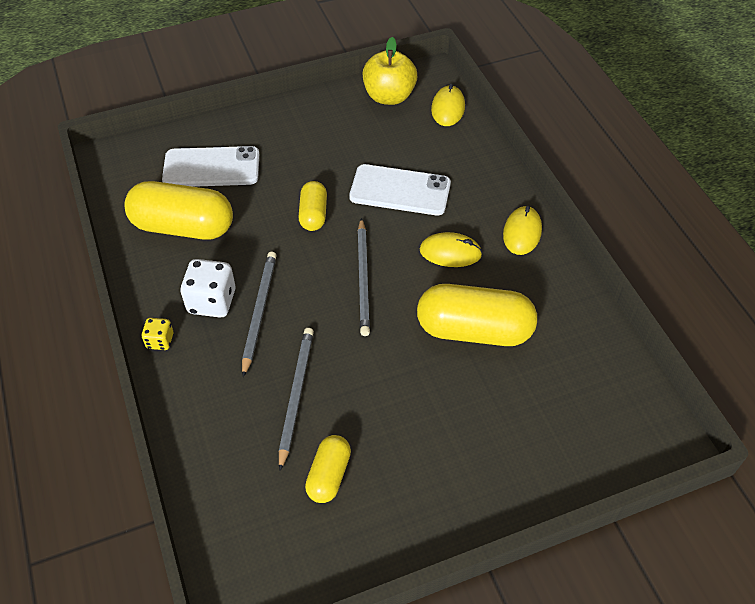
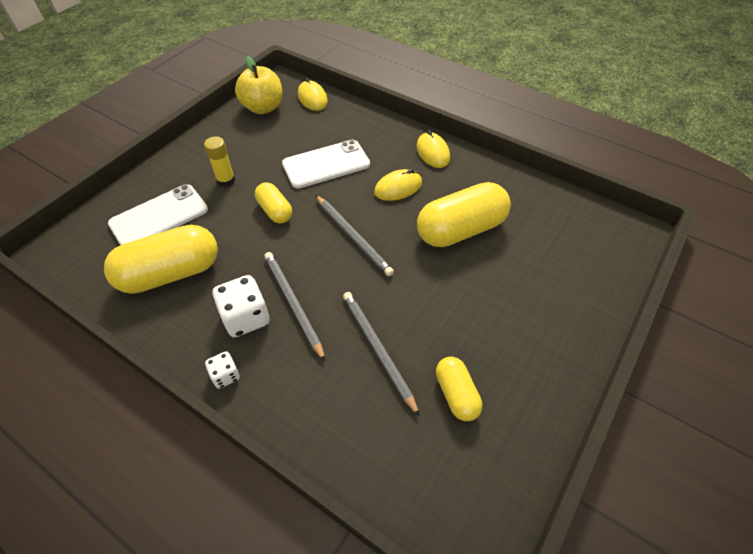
camera: 35 degrees left, 0 degrees up
yellow dice [141,318,173,350] -> white dice [205,351,240,389]
none -> yellow glue stick [204,136,235,187]

